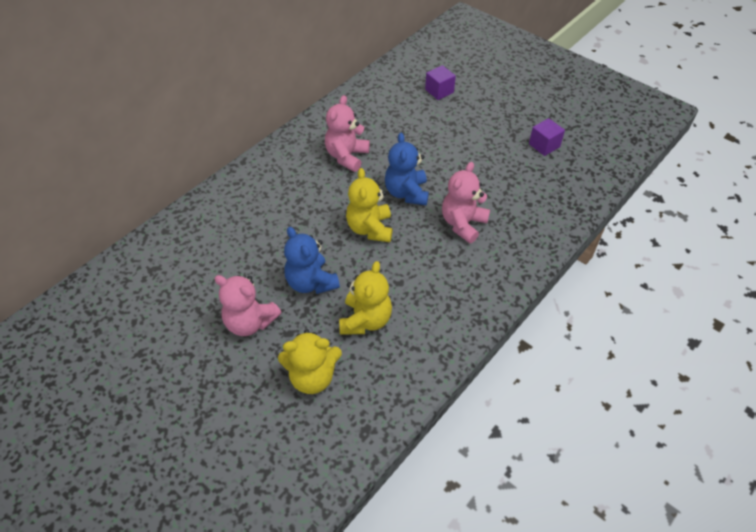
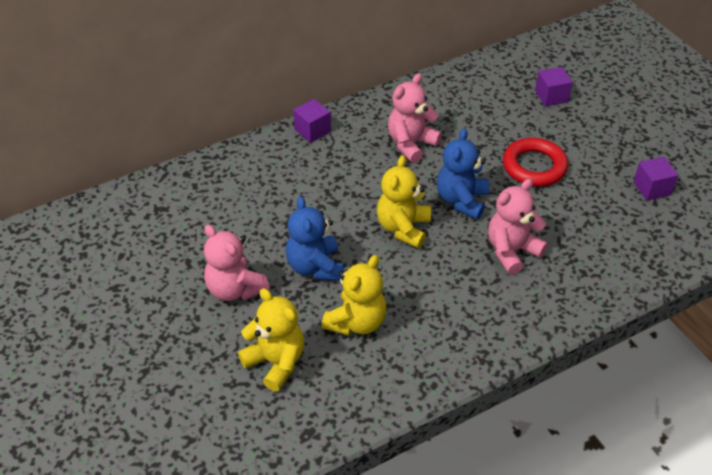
camera: 20 degrees right, 5 degrees down
yellow teddy bear [278,330,342,394] -> yellow teddy bear turned 150 degrees counterclockwise [238,288,304,392]
none -> purple cube [293,99,331,143]
none -> red ring [503,138,568,187]

